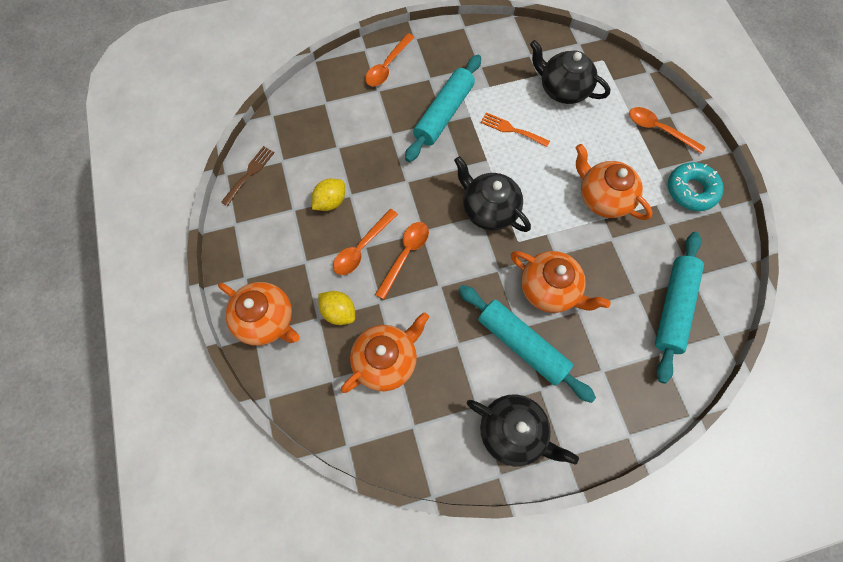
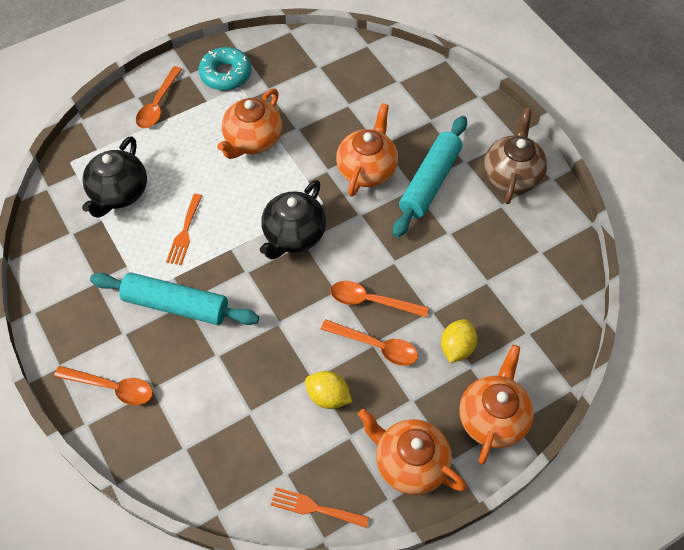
camera: 105 degrees left, 10 degrees down
brown fork [221,146,275,206] -> orange fork [271,487,369,528]
orange teapot [341,312,429,393] -> orange teapot moved to [358,409,467,495]
black teapot [467,394,579,467] -> brown teapot [484,108,547,204]
turquoise rolling pin [655,232,704,384] -> none

